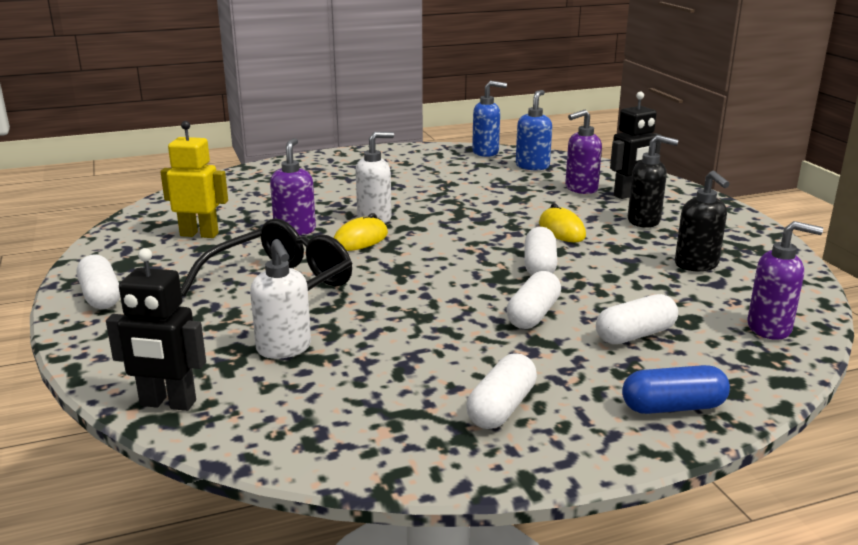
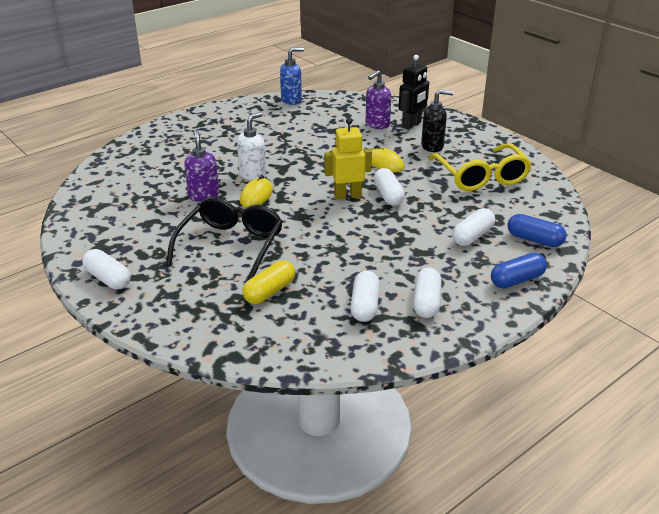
camera: 20 degrees left, 10 degrees up
black robot [106,248,206,411] -> none
yellow robot [160,121,228,238] -> yellow robot moved to [324,118,372,200]
white soap dispenser [250,239,311,359] -> yellow capsule [243,260,295,304]
white capsule [506,271,561,329] -> white capsule moved to [350,271,380,322]
blue soap dispenser [516,90,552,170] -> none
black soap dispenser [675,171,730,271] -> yellow glasses [429,143,532,191]
purple soap dispenser [747,221,823,340] -> none
none -> blue capsule [507,214,567,247]

